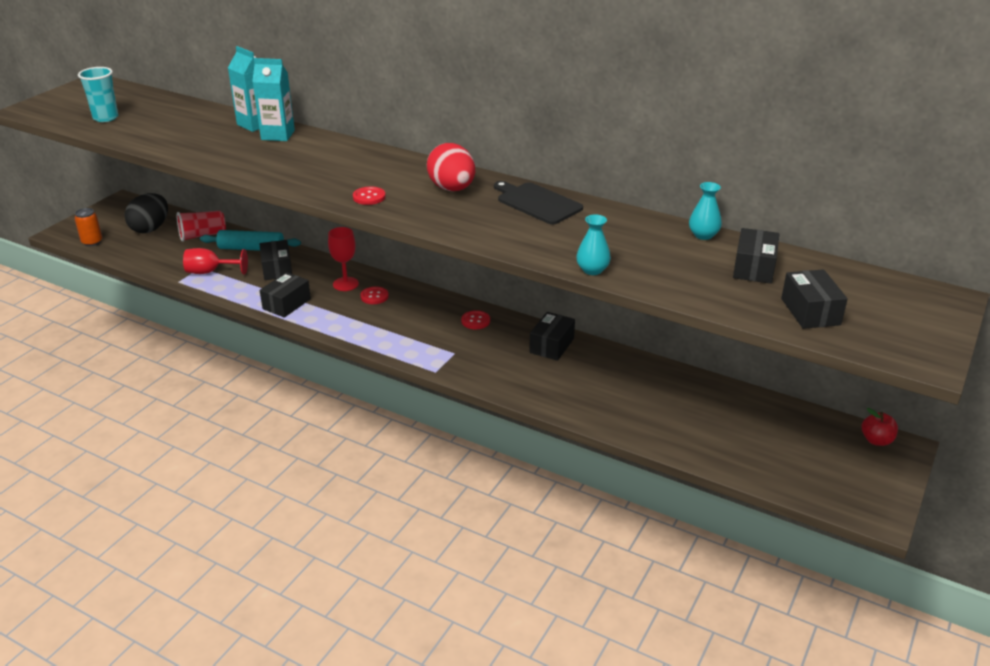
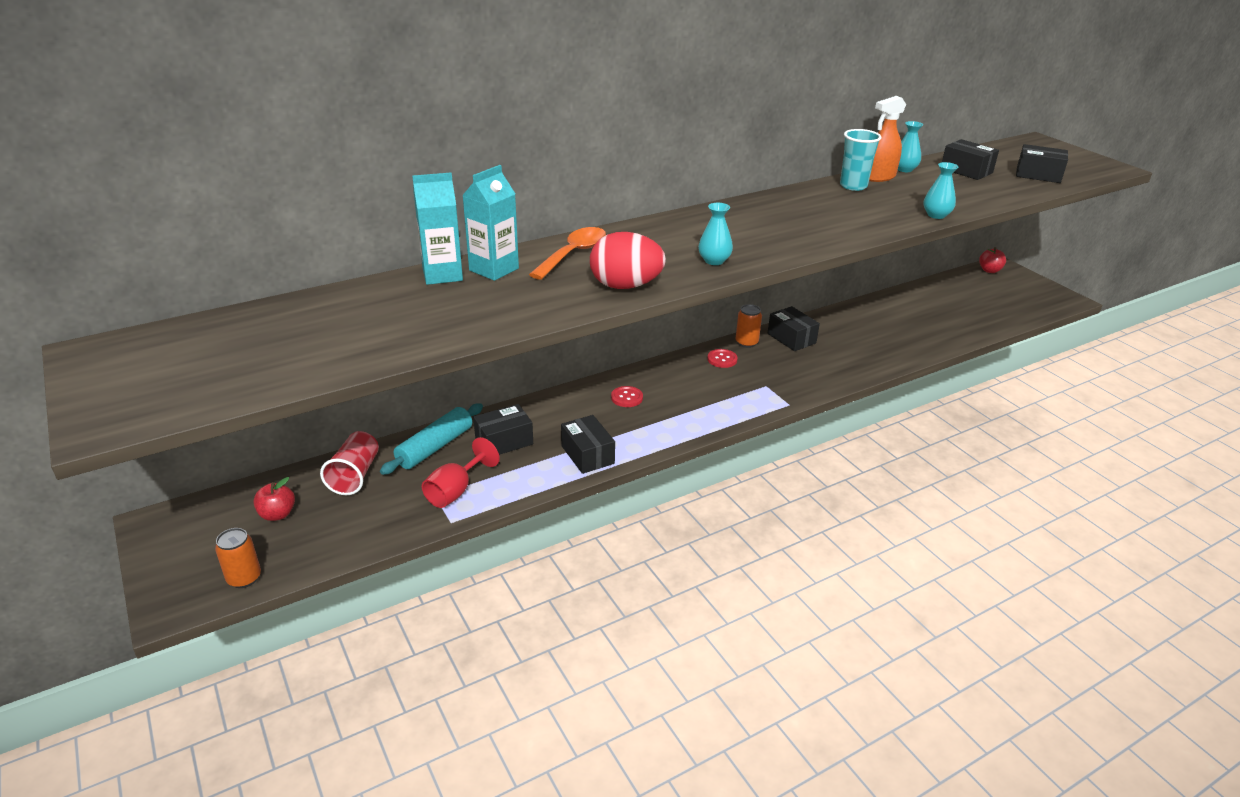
camera: 60 degrees left, 0 degrees up
turquoise cup [78,67,118,122] -> turquoise cup moved to [840,129,882,191]
black egg [124,193,168,233] -> red apple [253,477,295,521]
black box [260,240,292,280] -> black box turned 45 degrees counterclockwise [473,404,533,455]
red goblet [328,227,359,291] -> none
red button [353,187,386,205] -> turquoise vase [698,203,733,265]
red egg [427,143,475,191] -> red egg moved to [590,232,666,289]
black cutting board [494,181,583,225] -> none
none -> orange spoon [529,227,606,280]
none -> orange can [735,304,762,348]
none -> orange spray bottle [869,96,906,182]

